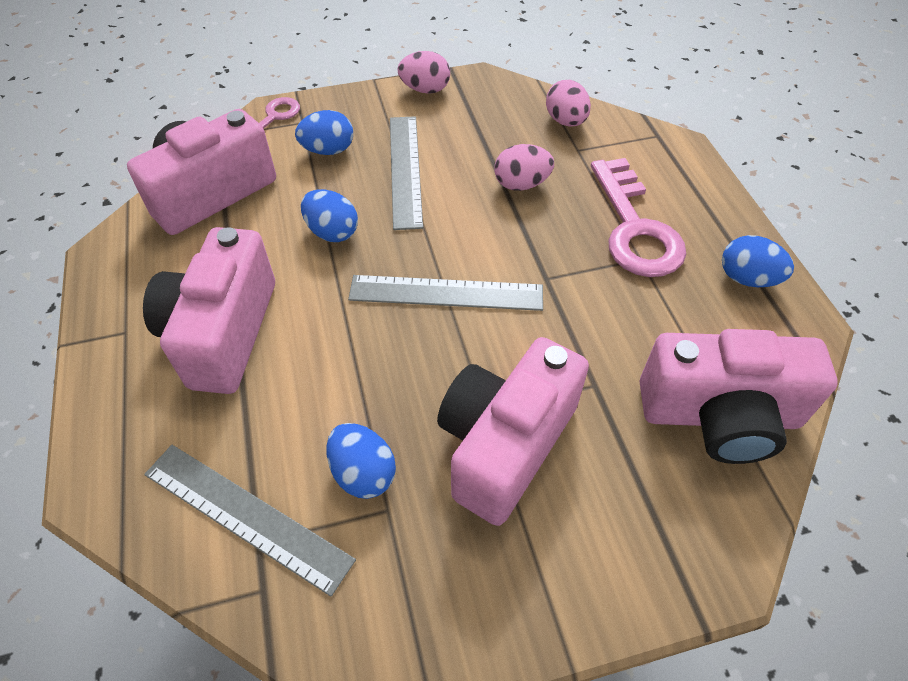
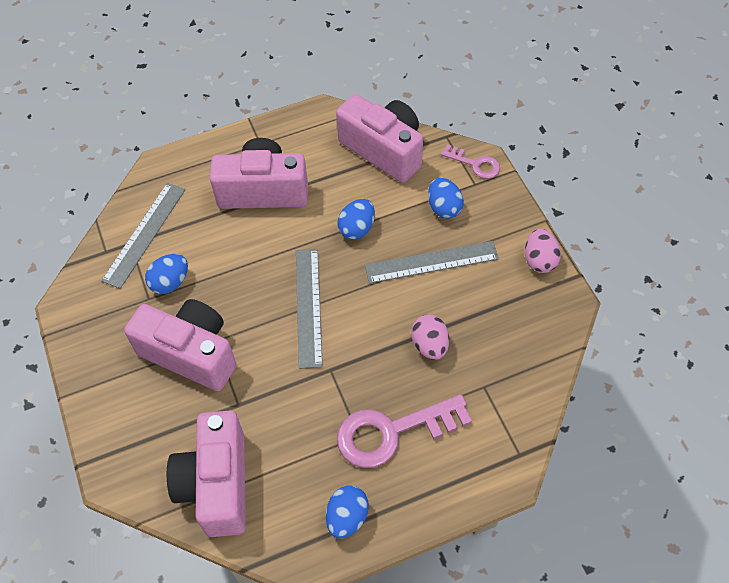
camera: 85 degrees right, 5 degrees up
pink egg [546,80,591,127] -> none

